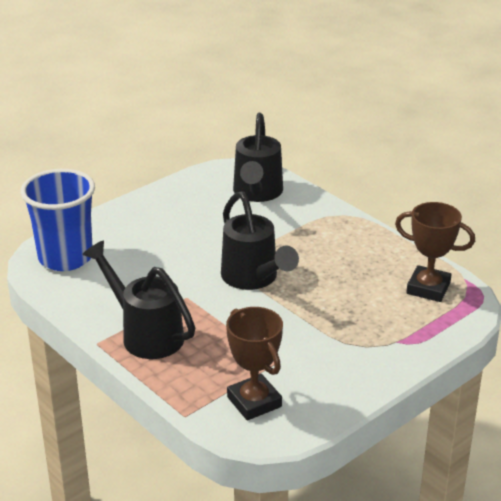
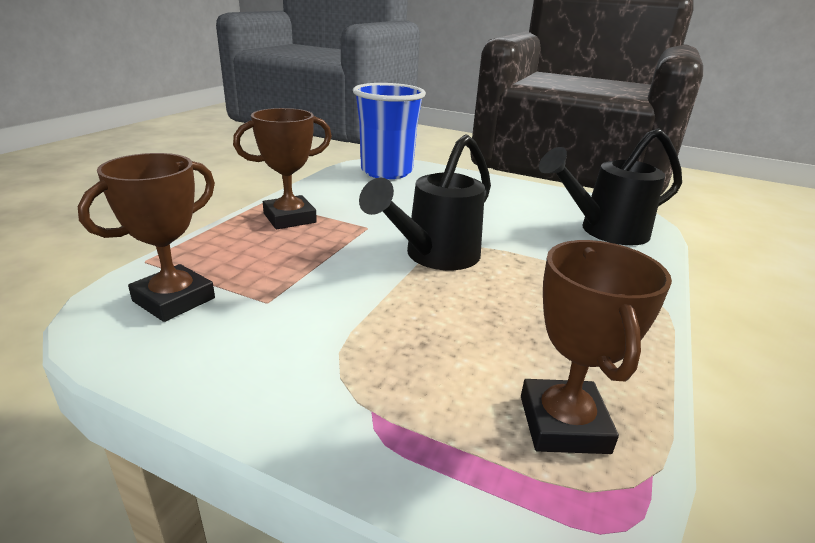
camera: 65 degrees right, 5 degrees down
black watering can [82,240,195,359] -> brown trophy [233,108,332,229]

